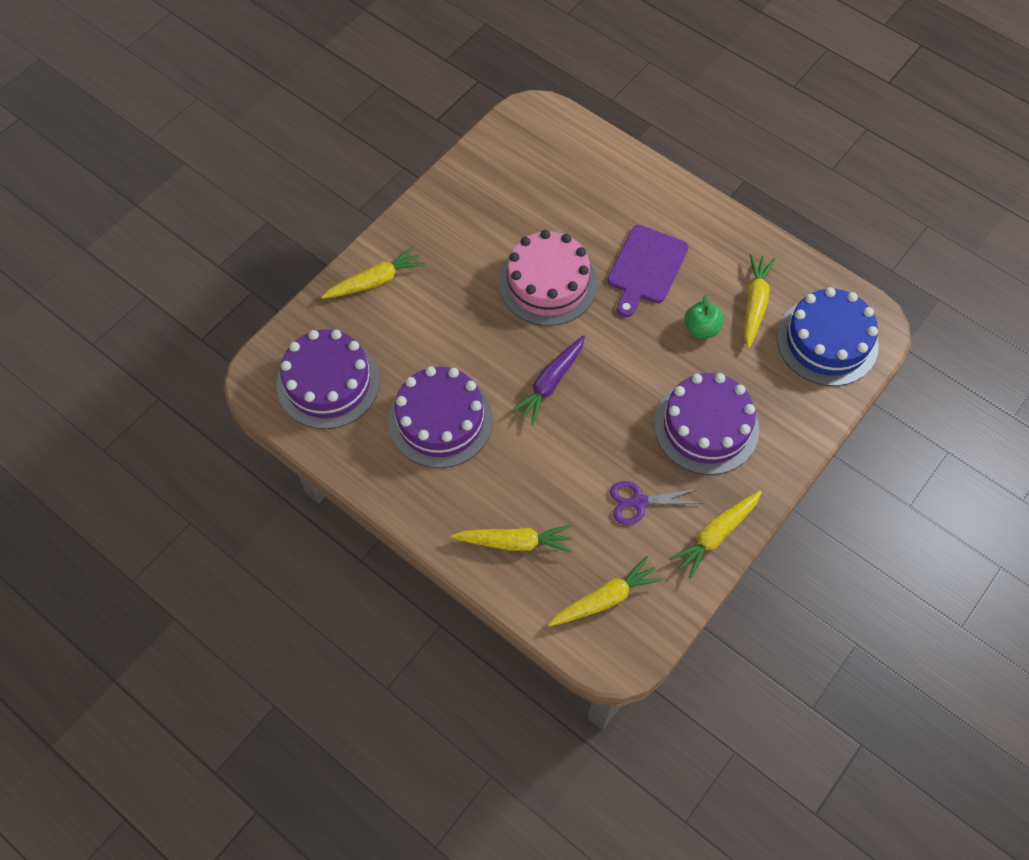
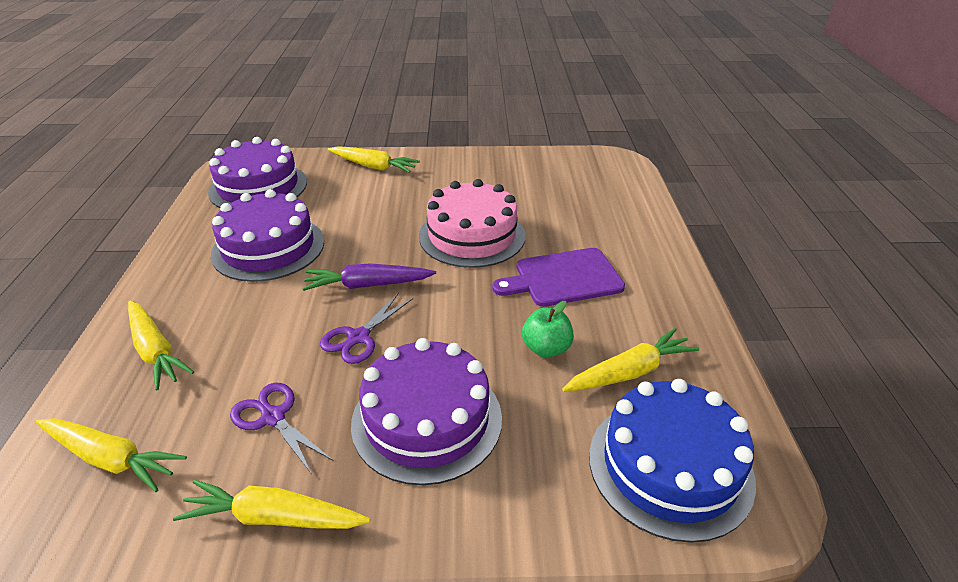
camera: 50 degrees right, 25 degrees down
none -> purple scissors [320,293,413,364]

